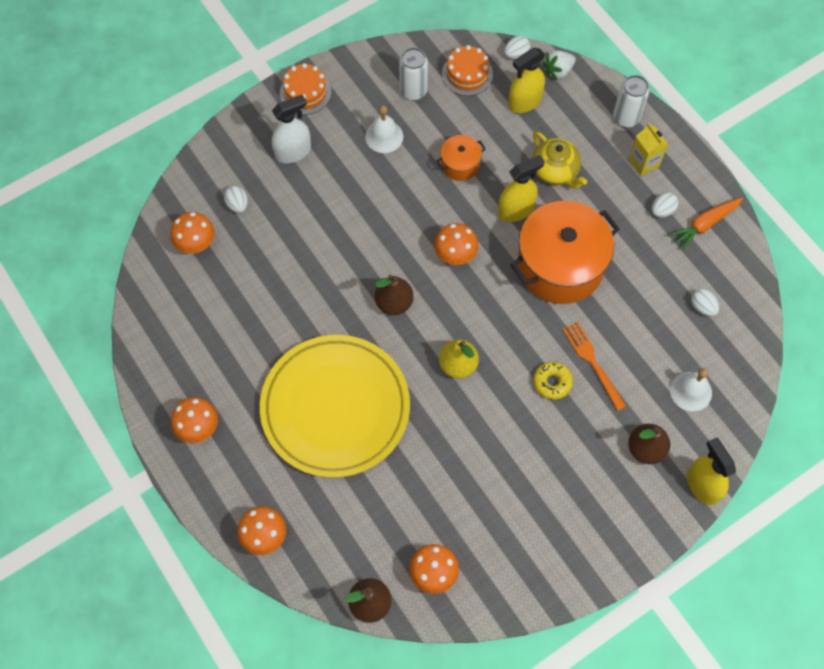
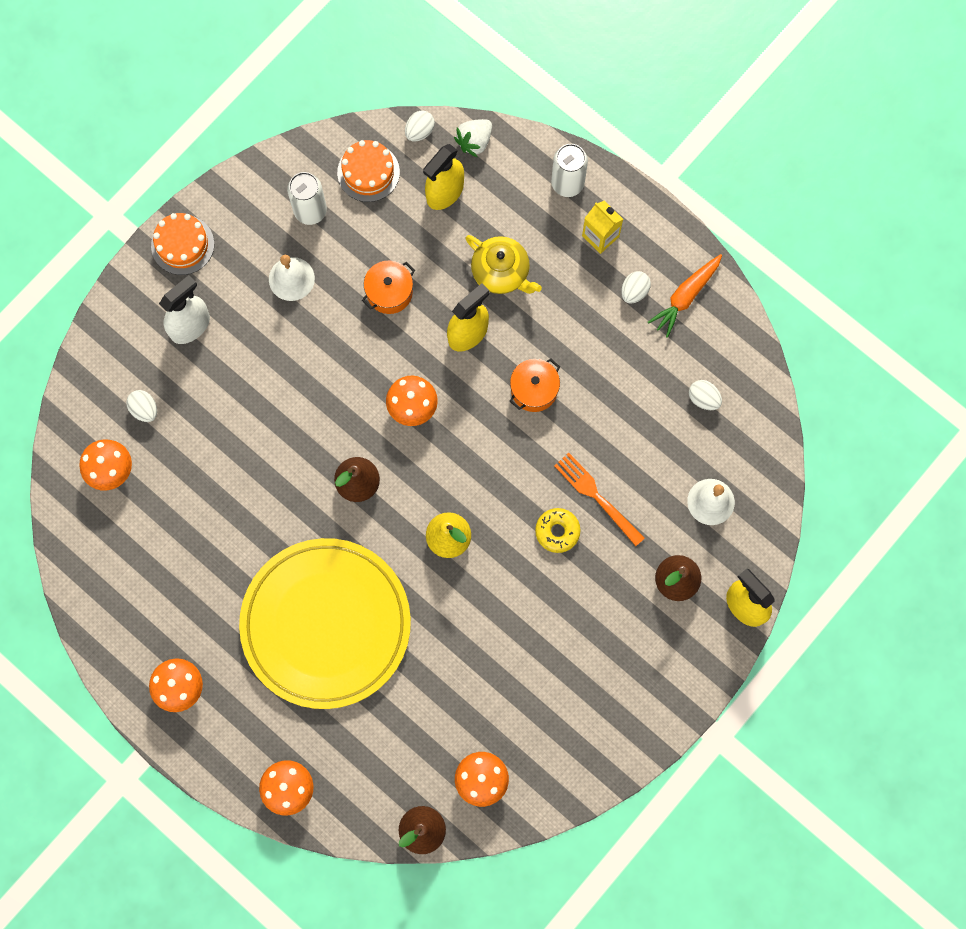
camera: 15 degrees left, 10 degrees up
orange pot [511,201,620,304] -> orange pot [510,358,560,412], size x0.46

